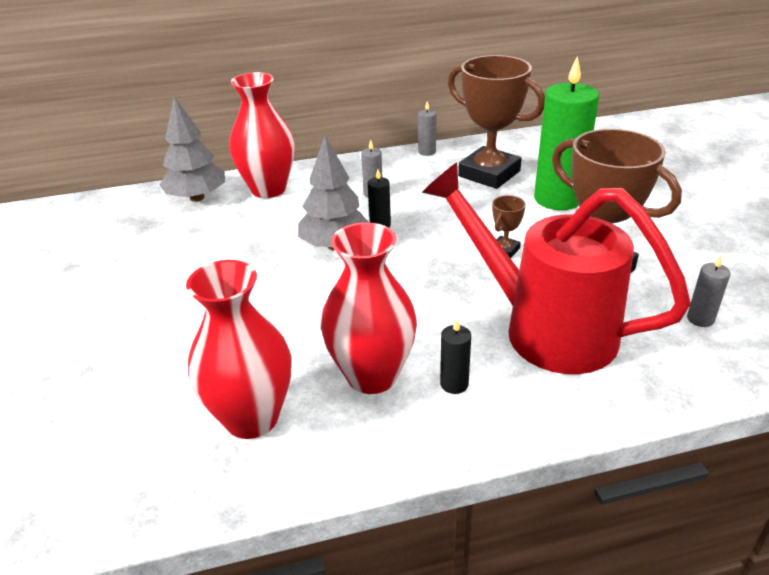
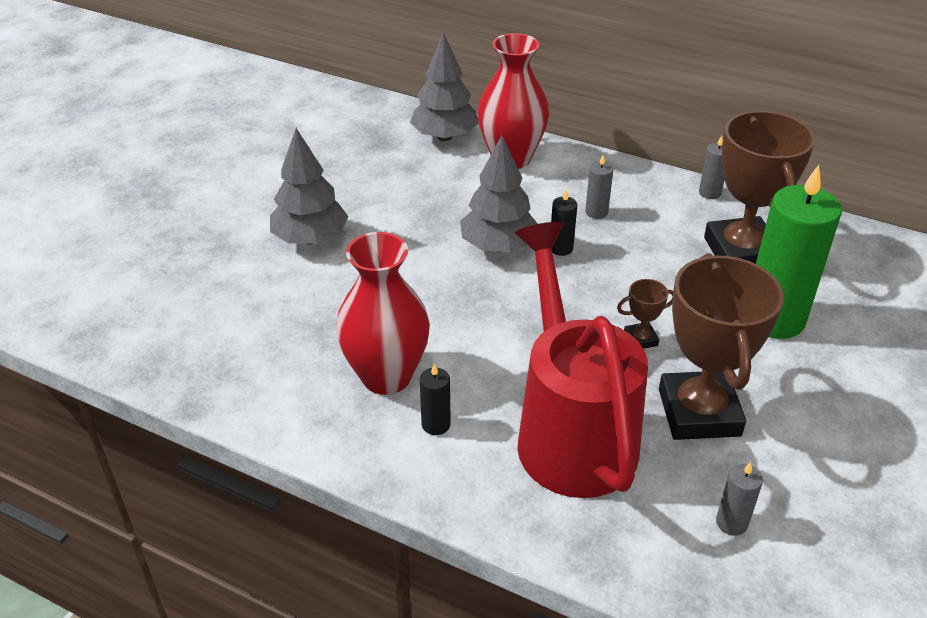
camera: 40 degrees right, 5 degrees up
red vase [186,260,292,439] -> none
none -> grey tree [270,128,349,244]

